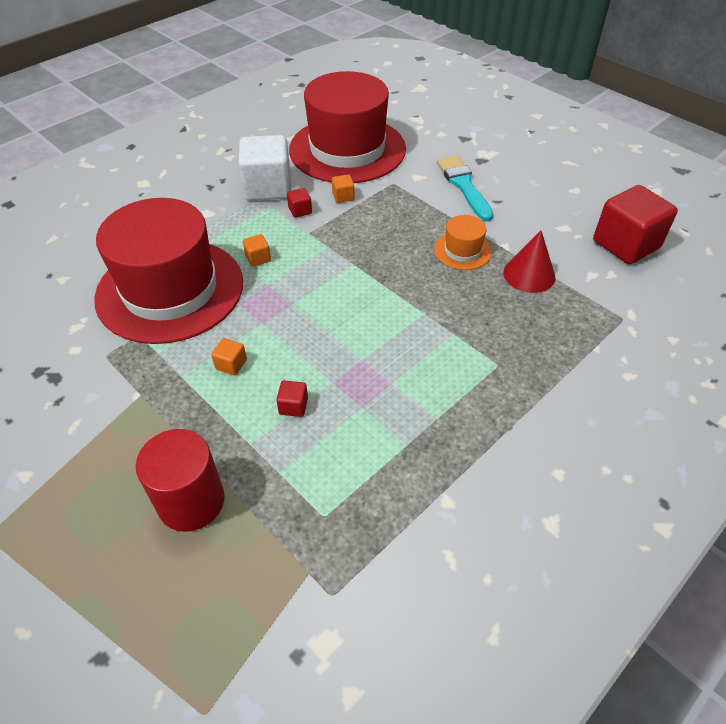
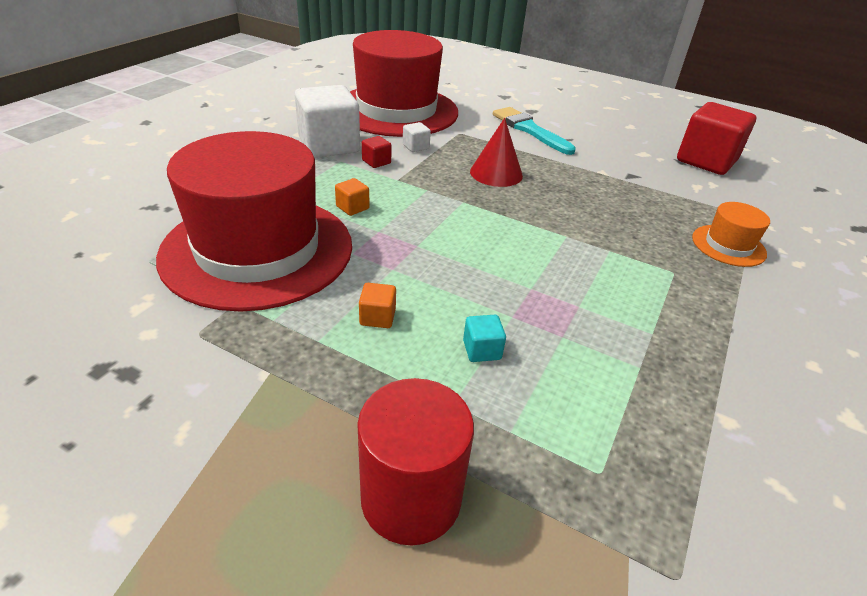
camera: 20 degrees left, 10 degrees down
red cube [276,381,308,417] -> turquoise cube [463,315,506,362]
orange cube [332,175,355,203] -> white cube [403,122,431,152]
orange hat [434,215,492,270] -> orange hat moved to [692,202,770,267]
red cone [503,230,555,293] -> red cone moved to [470,118,523,187]

